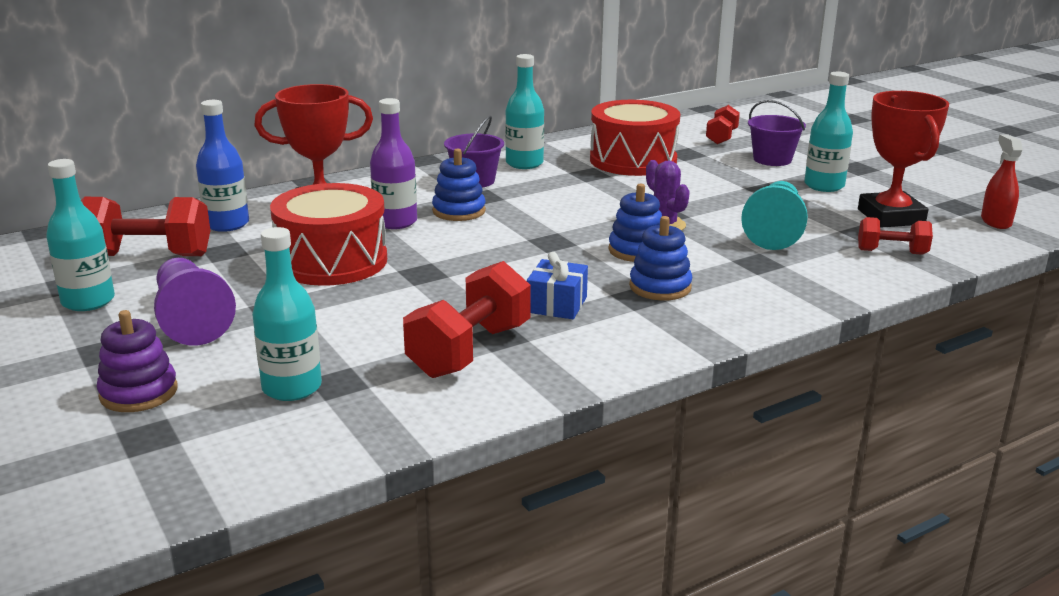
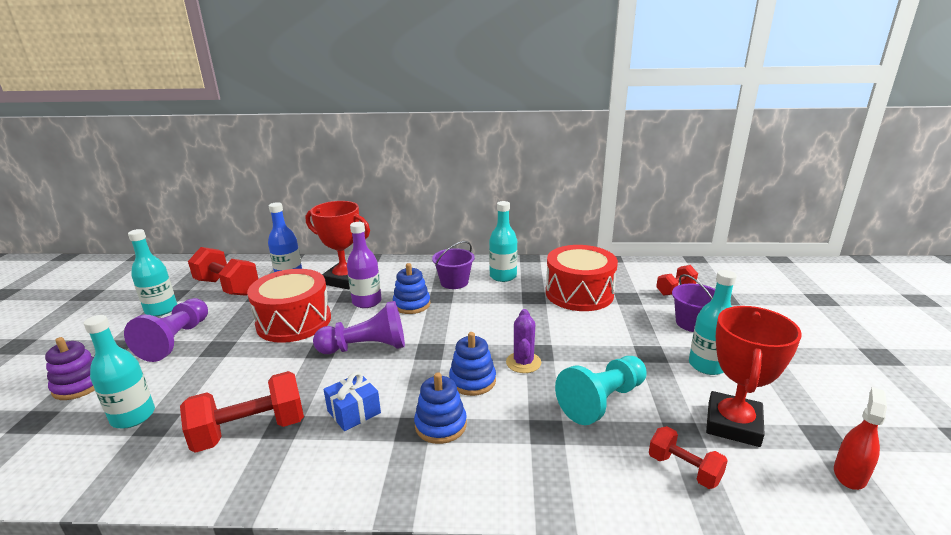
camera: 35 degrees right, 0 degrees up
none -> purple pawn [313,301,405,354]

